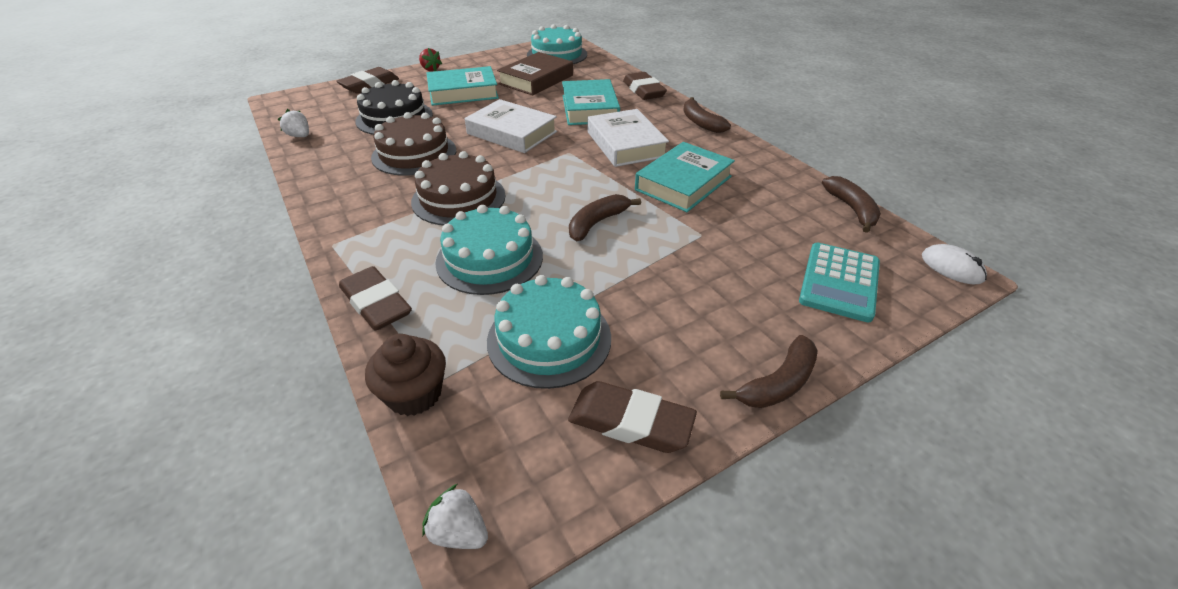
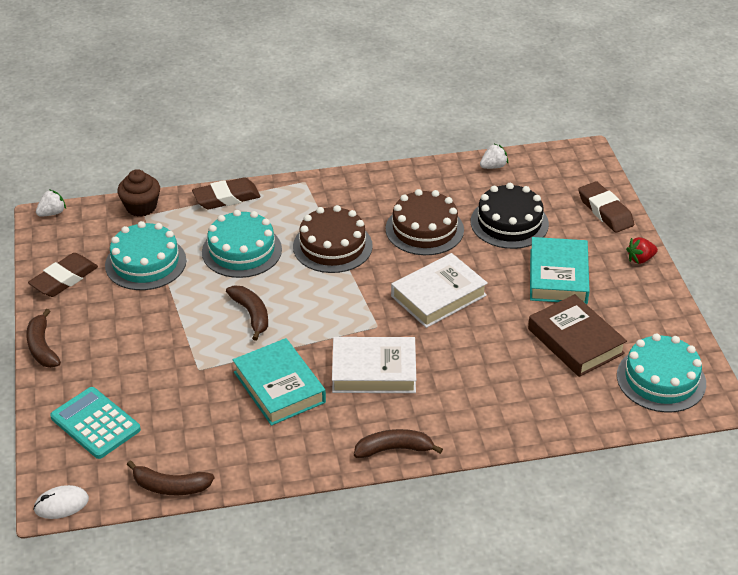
camera: 110 degrees right, 0 degrees up
turquoise book [562,79,620,125] -> none
brown eraser [623,72,667,100] -> none

